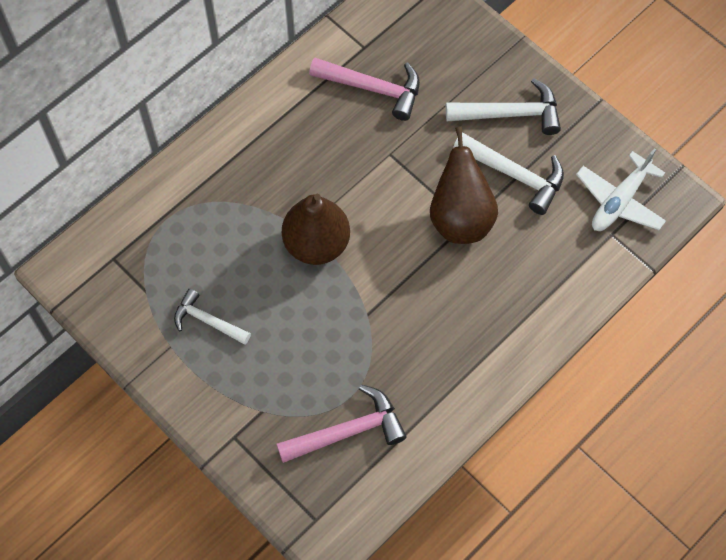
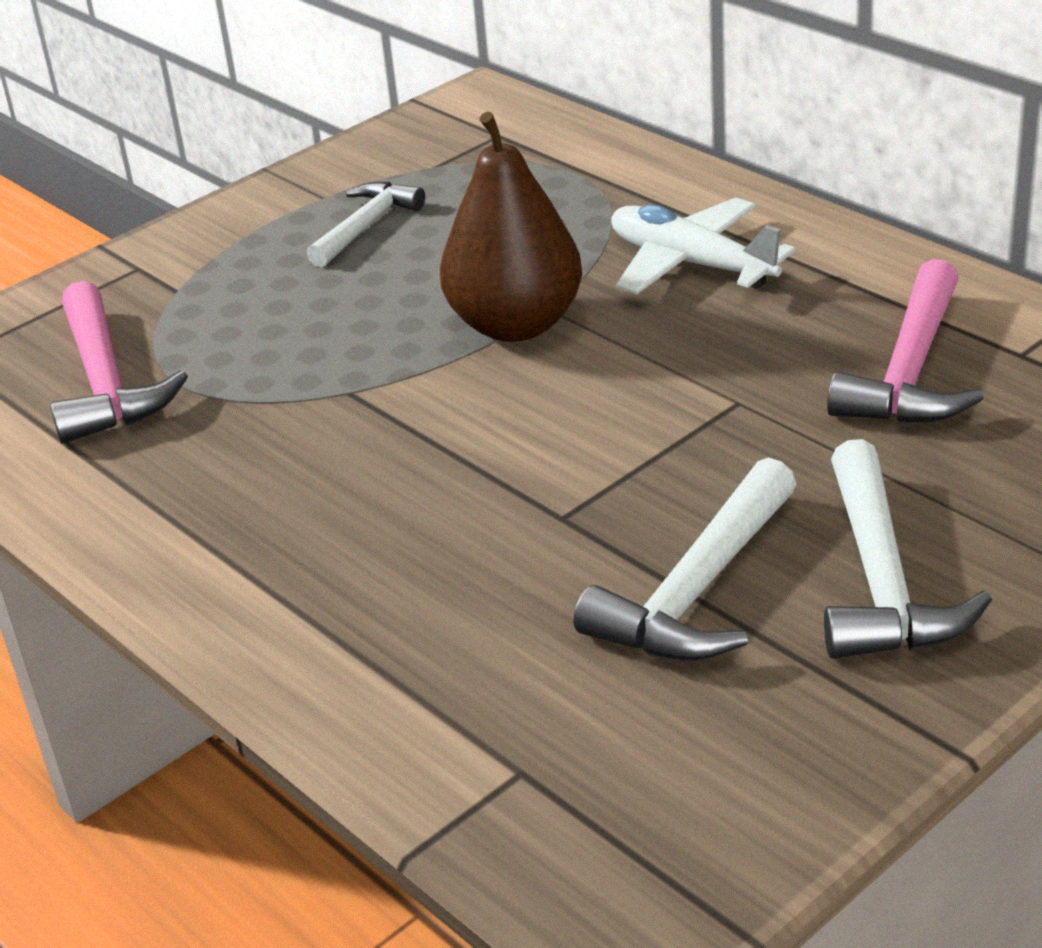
camera: 95 degrees right, 30 degrees down
brown pear [430,127,498,244] -> none
white plane [576,148,666,231] -> white plane moved to [611,197,795,295]

